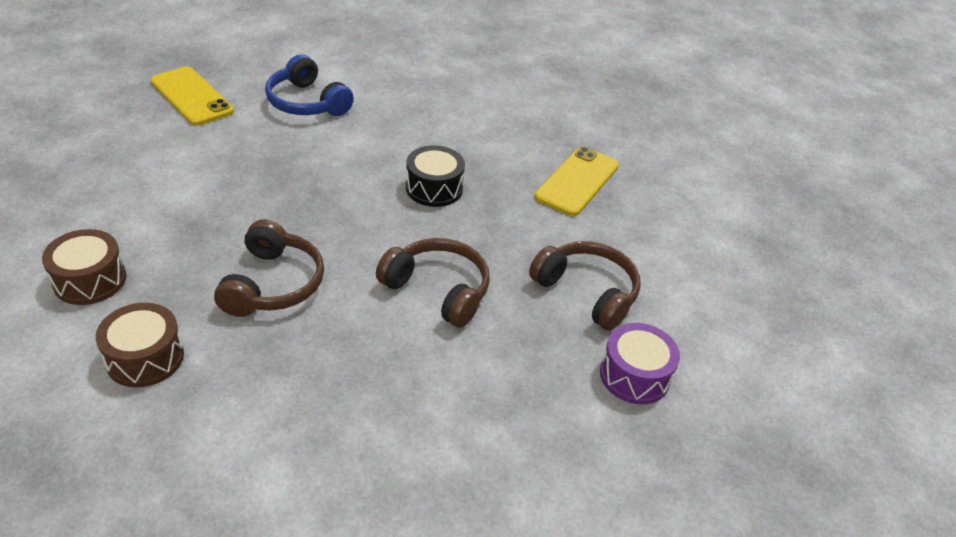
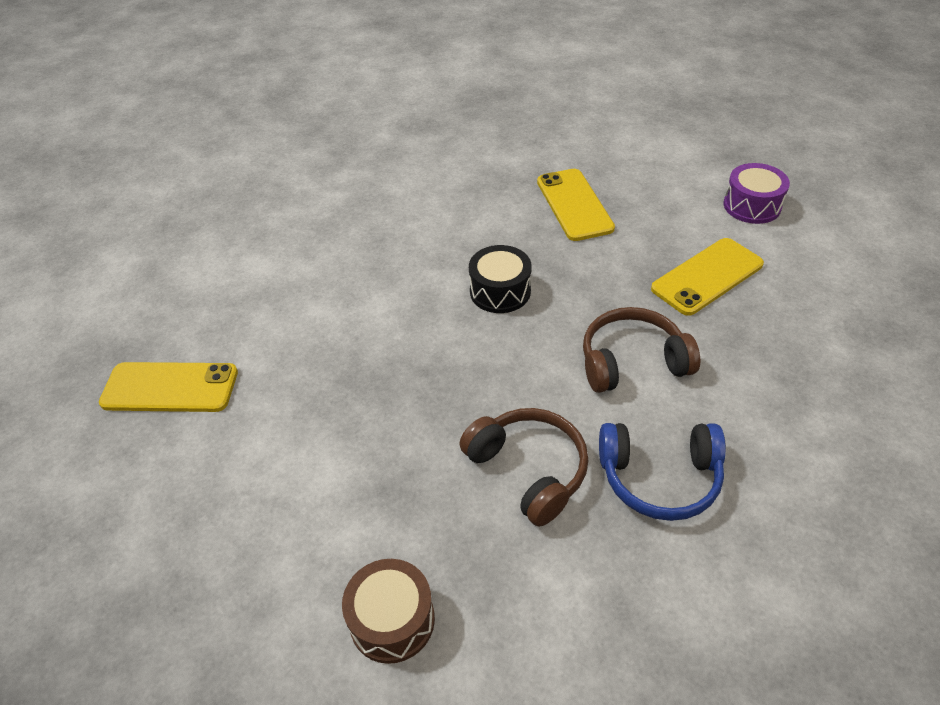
camera: 40 degrees left, 5 degrees up
brown drum [96,303,184,387] -> none
blue headphones [265,54,354,116] -> blue headphones moved to [599,423,726,521]
brown headphones [529,241,641,331] -> yellow phone [651,238,764,316]
purple drum [600,323,680,405] -> purple drum moved to [724,163,790,224]

